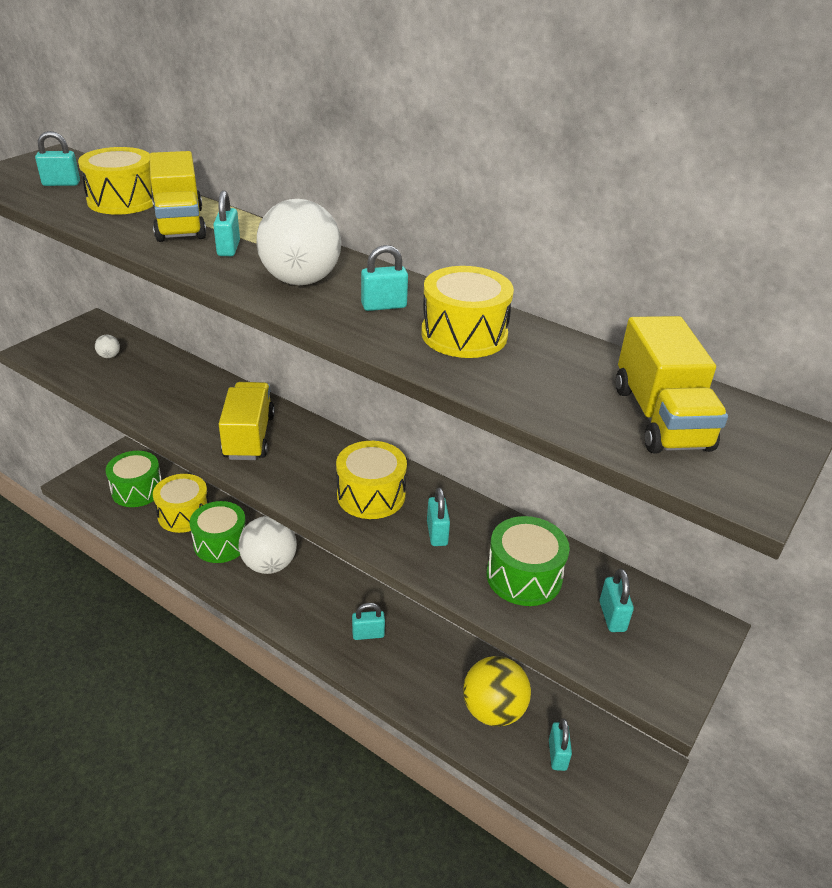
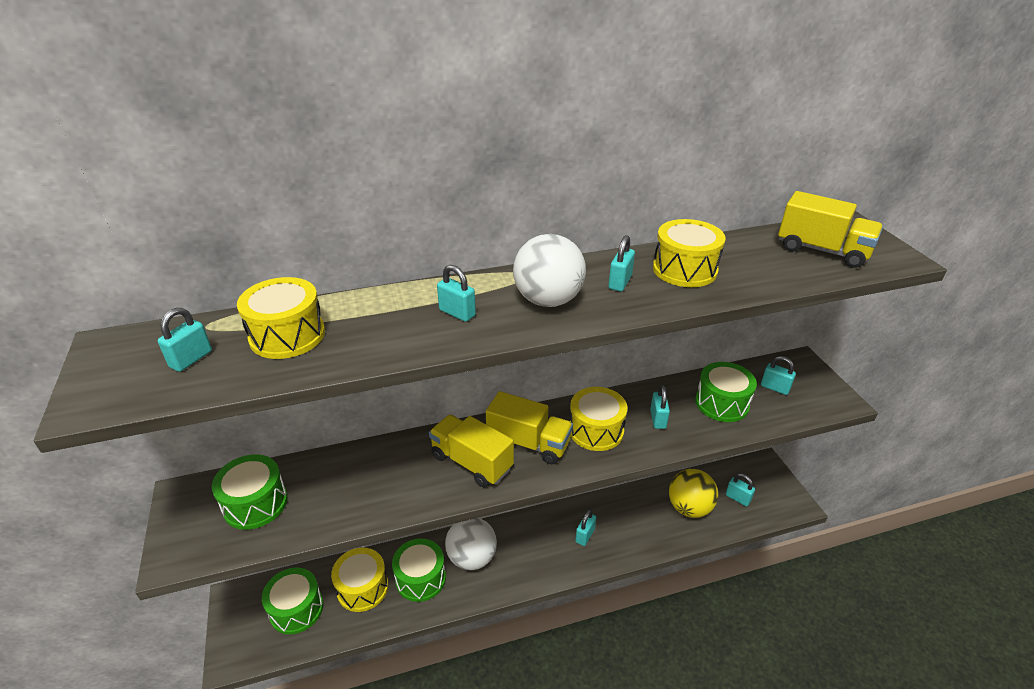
camera: 50 degrees left, 0 degrees up
white ball [95,335,120,358] -> green drum [212,454,288,530]
yellow truck [150,151,206,242] -> yellow truck moved to [486,391,573,464]
turquoise padlock [427,487,450,546] -> turquoise padlock turned 60 degrees clockwise [650,385,670,429]

